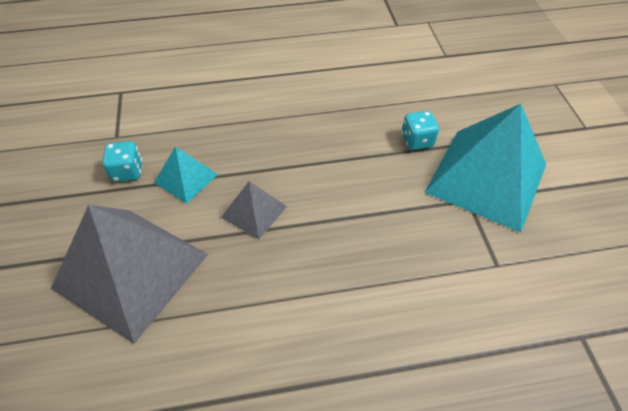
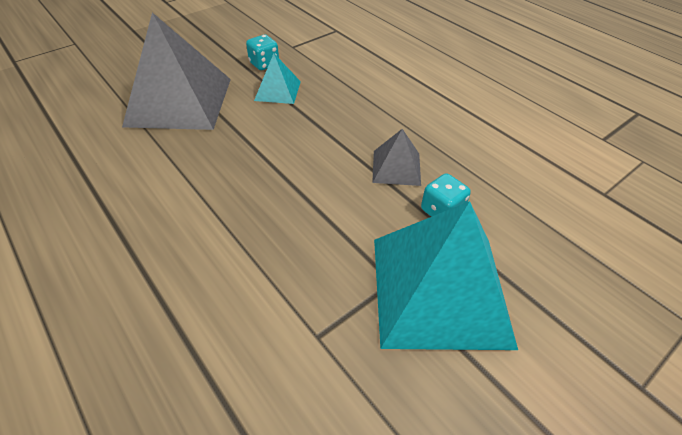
camera: 60 degrees right, 5 degrees down
grey pyramid [221,181,287,240] -> grey pyramid moved to [372,129,421,186]

